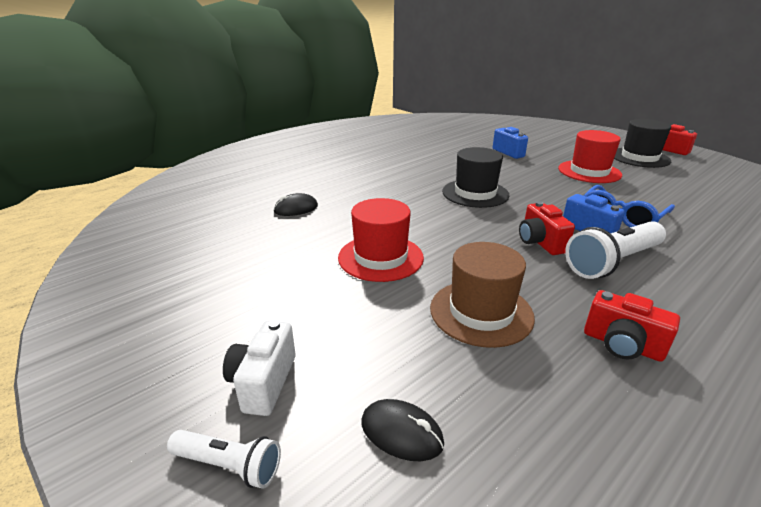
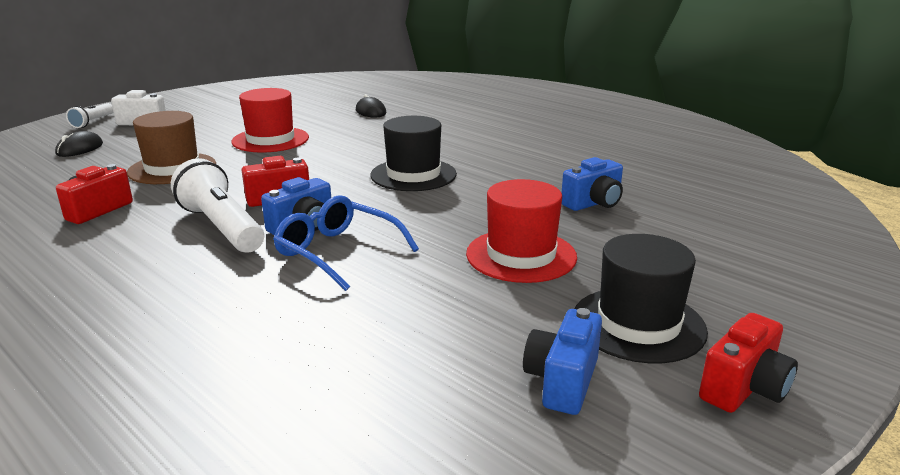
camera: 85 degrees right, 5 degrees down
none -> blue camera [523,308,602,415]

